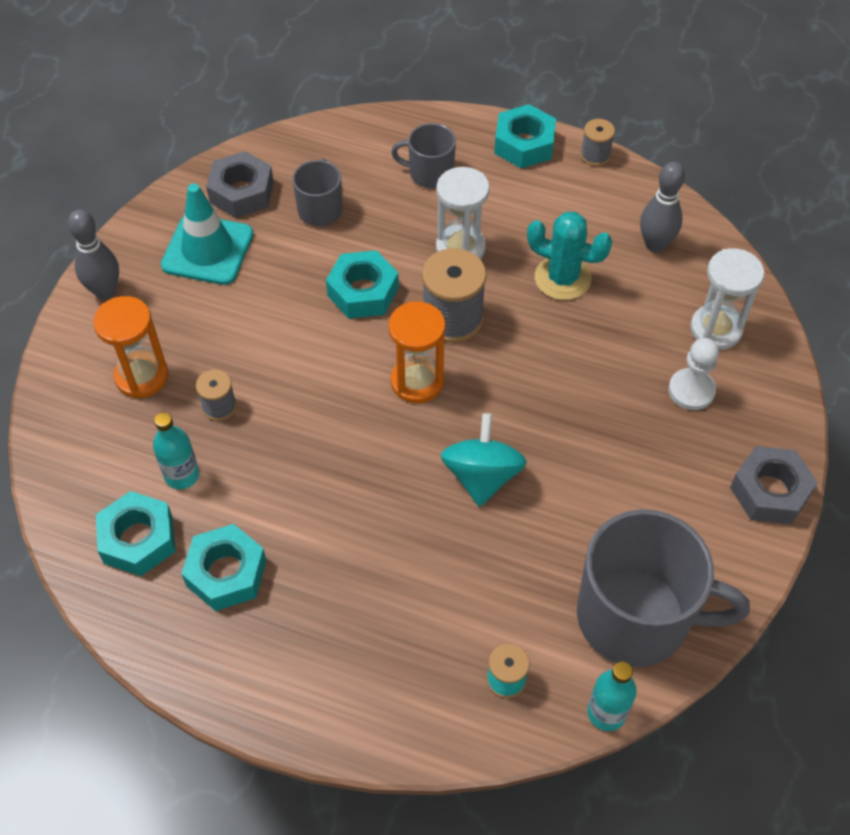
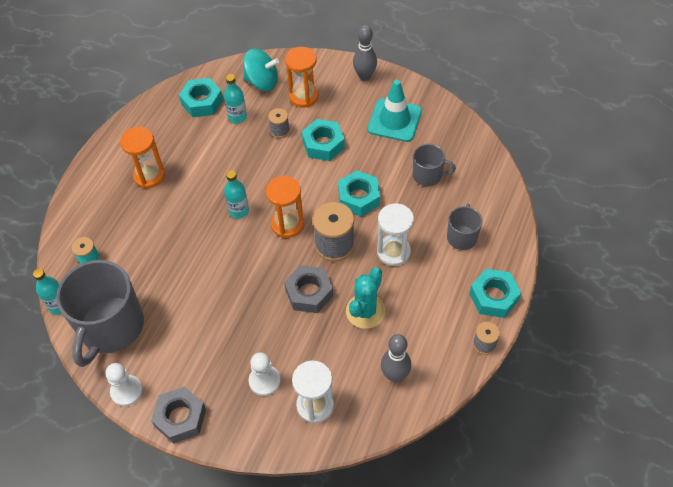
camera: 95 degrees right, 0 degrees up
turquoise nut [181,524,266,611] -> turquoise nut moved to [302,119,345,161]
grey nut [206,151,274,218] -> grey nut moved to [284,265,333,313]
turquoise spinning top [441,413,527,507] -> turquoise spinning top moved to [243,48,279,91]
none -> white pawn [106,363,143,406]
none -> orange hourglass [120,127,165,188]
none -> turquoise bottle [224,170,249,219]

